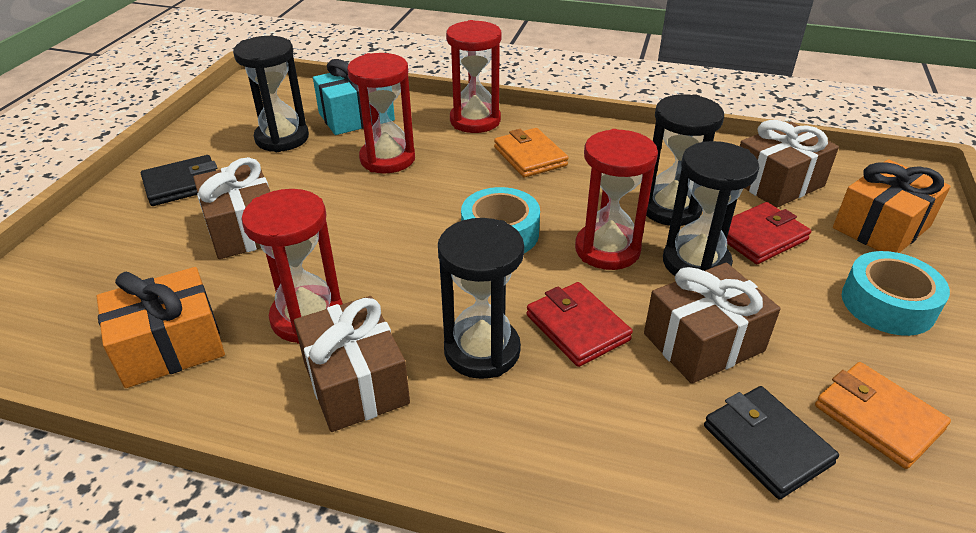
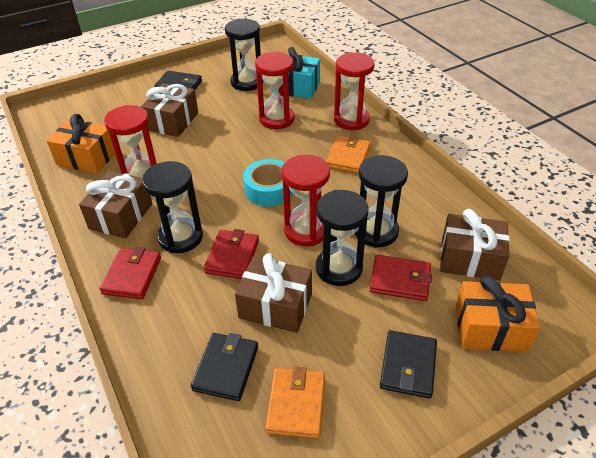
camera: 45 degrees right, 5 degrees up
turquoise tape [842,251,950,336] -> black wallet [380,330,437,399]
none -> red wallet [99,247,161,299]

